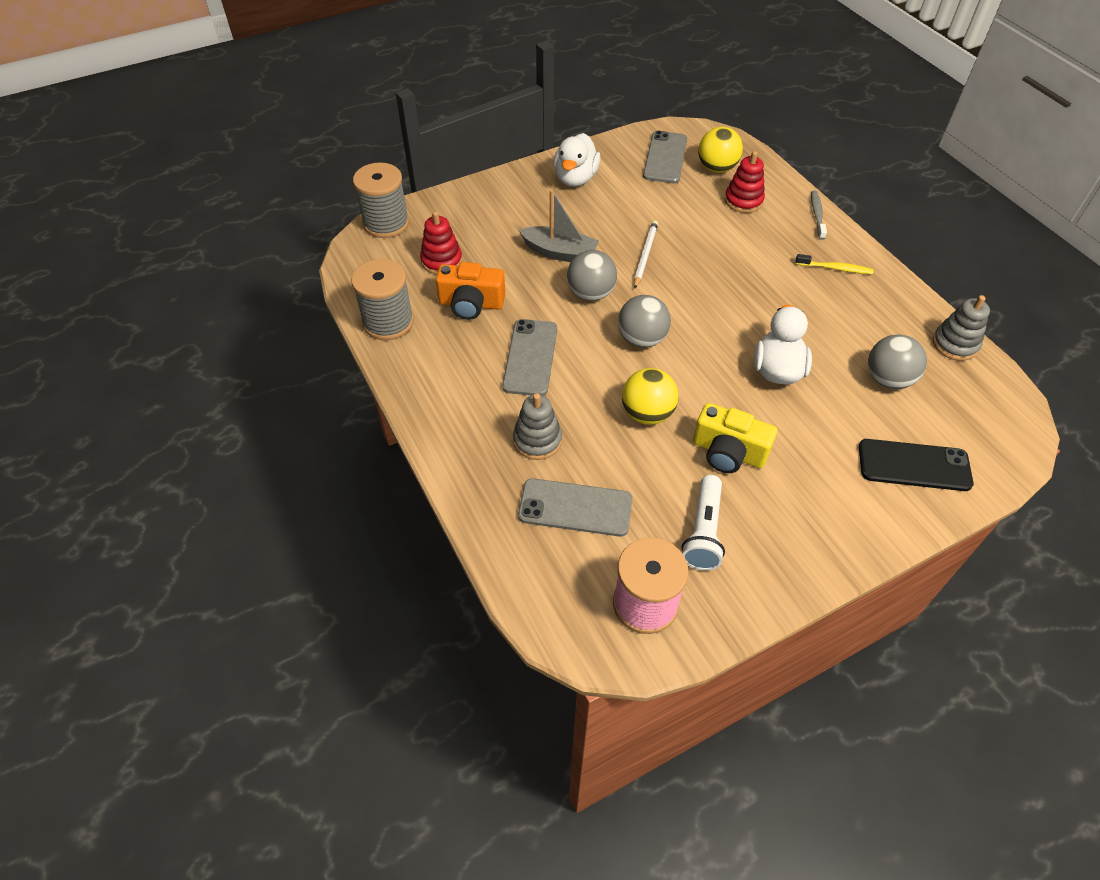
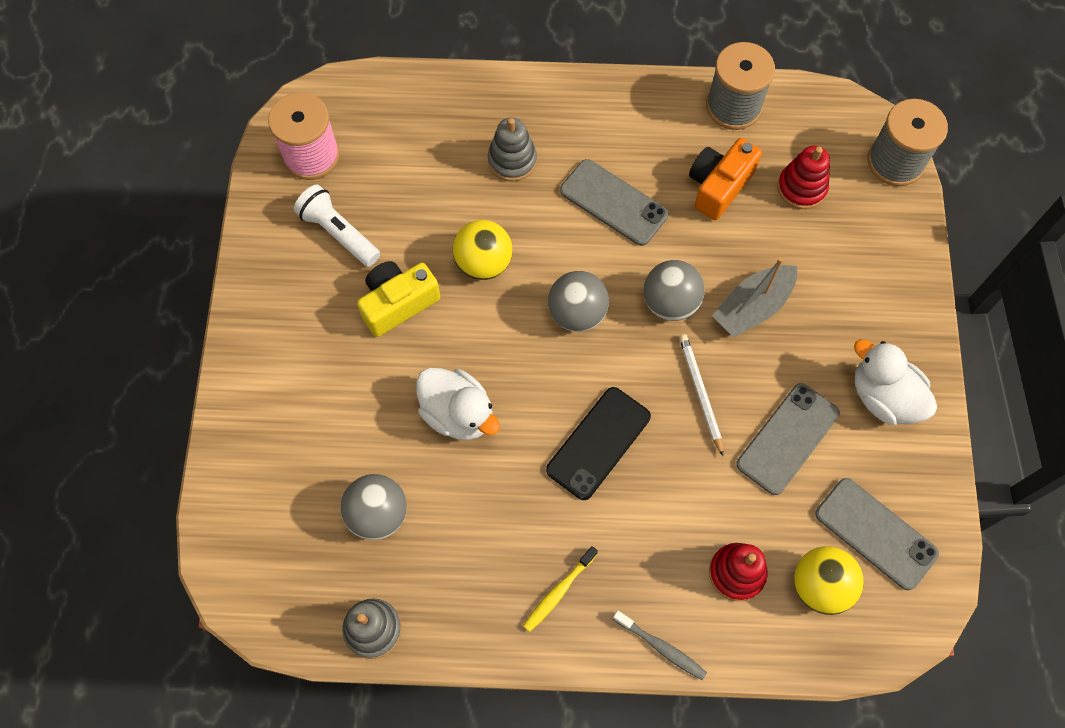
camera: 120 degrees right, 15 degrees up
grey phone [518,478,632,537] -> grey phone moved to [736,383,840,495]
white pencil [634,220,658,288] -> white pencil turned 150 degrees counterclockwise [679,334,723,456]
black phone [859,439,974,491] -> black phone moved to [546,387,651,500]

